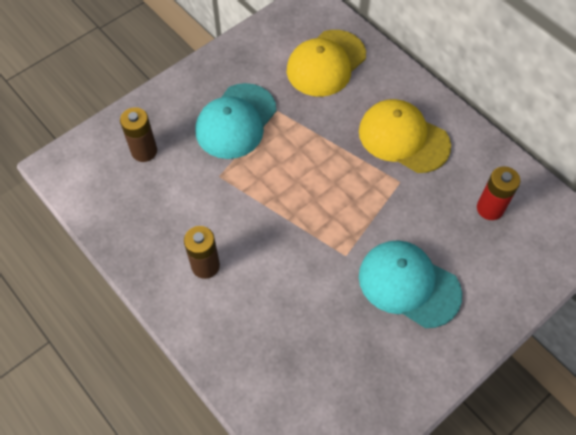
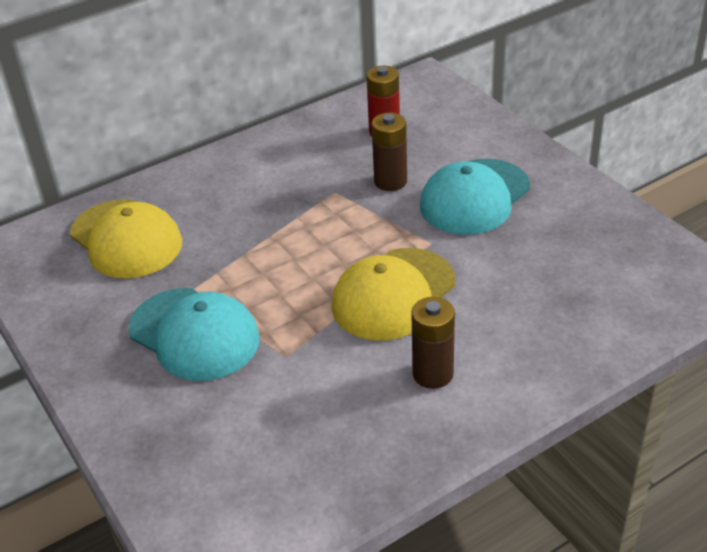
camera: 80 degrees left, 20 degrees down
brown battery [120,107,157,162] -> brown battery moved to [371,113,407,191]
yellow cap [359,99,451,173] -> yellow cap moved to [332,248,455,340]

